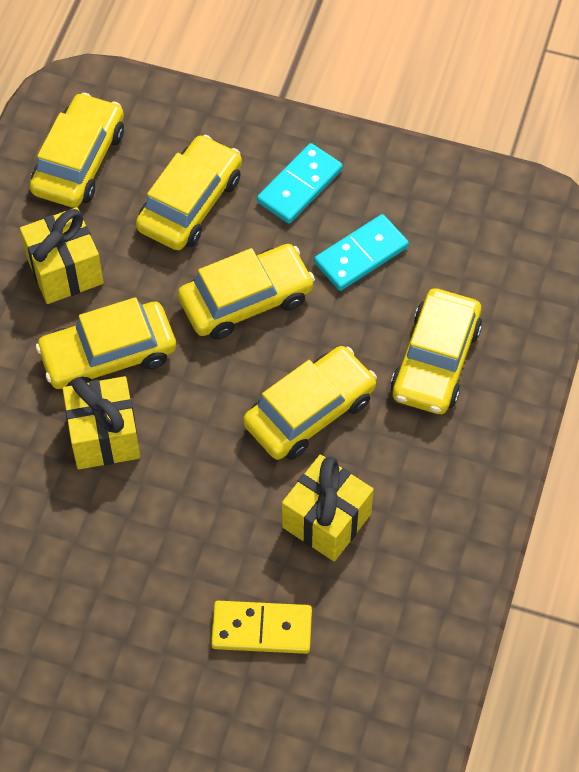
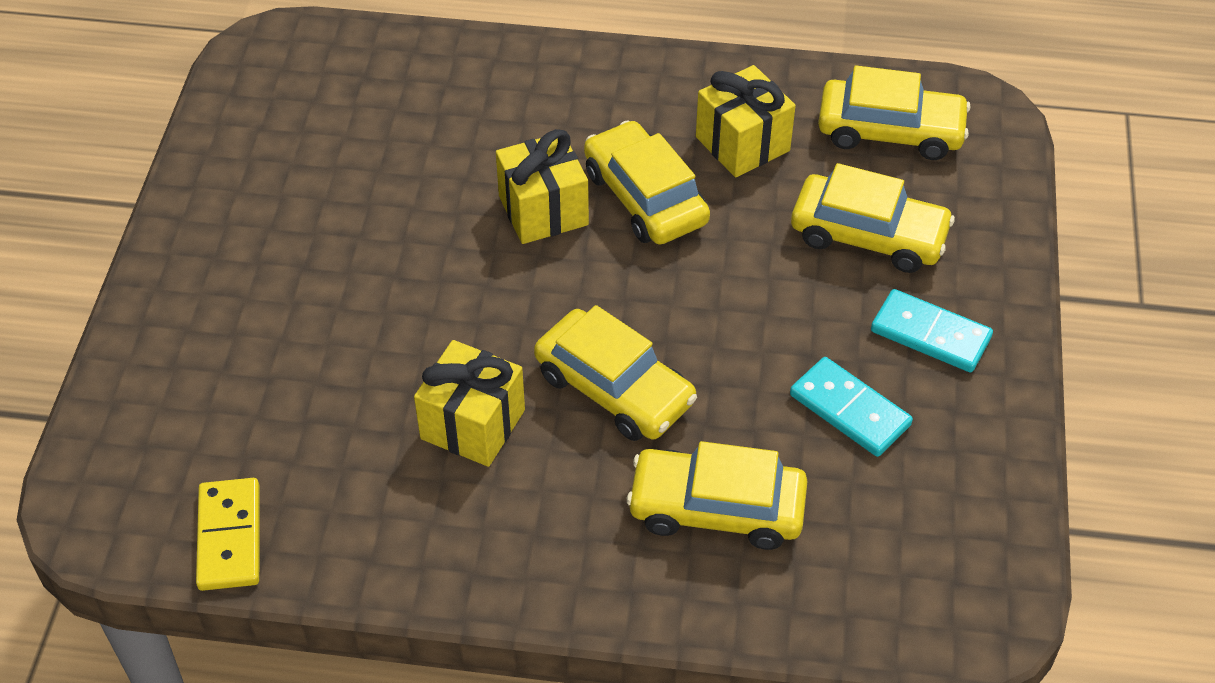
camera: 80 degrees right, 10 degrees down
yellow car [178,244,315,340] -> none
yellow domino [211,601,312,654] -> yellow domino moved to [196,478,260,591]

